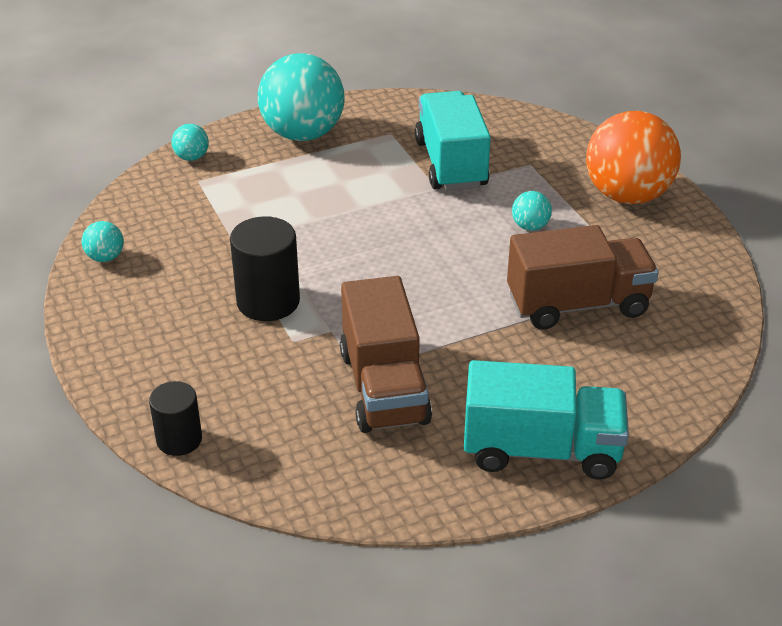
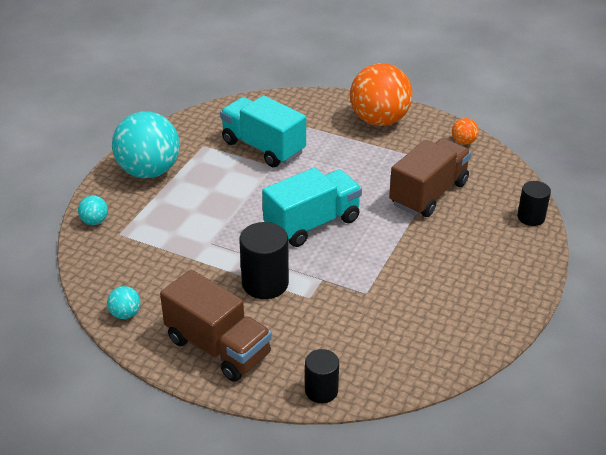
camera: 40 degrees left, 0 degrees up
brown truck [340,276,432,433] -> brown truck moved to [160,269,272,382]
turquoise truck [464,360,629,480] -> turquoise truck moved to [262,168,362,247]
turquoise ball [512,191,552,231] -> none
none -> orange ball [452,118,479,145]
none -> black cylinder [517,181,551,226]

